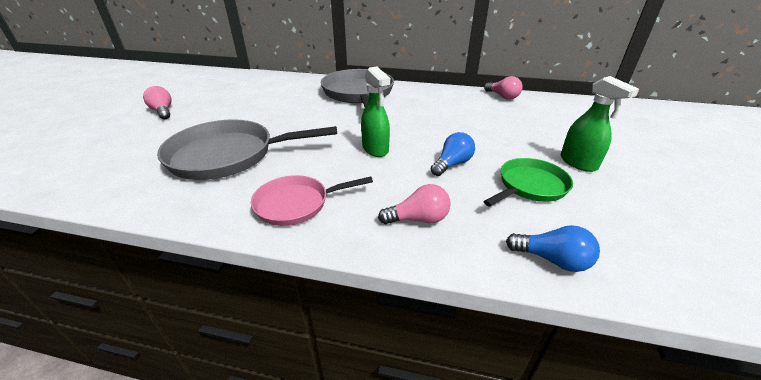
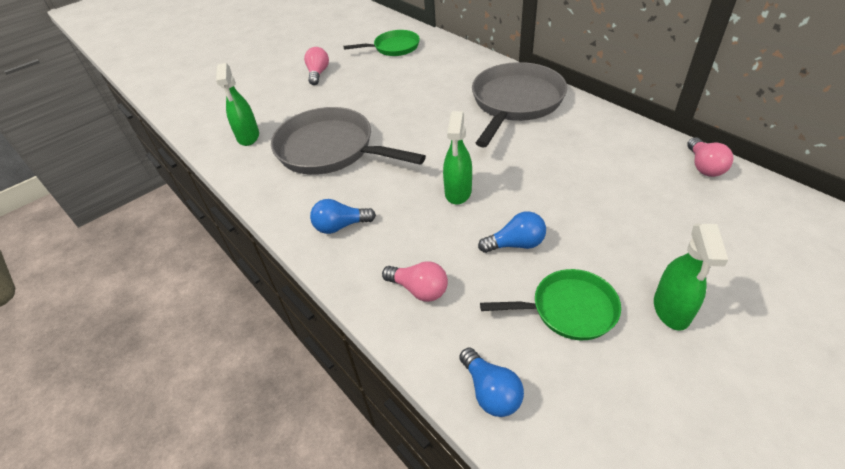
camera: 40 degrees right, 10 degrees up
pink pan [251,175,373,226] -> blue light bulb [310,199,376,234]
none -> green spray bottle [216,63,259,146]
none -> green pan [344,30,420,56]

